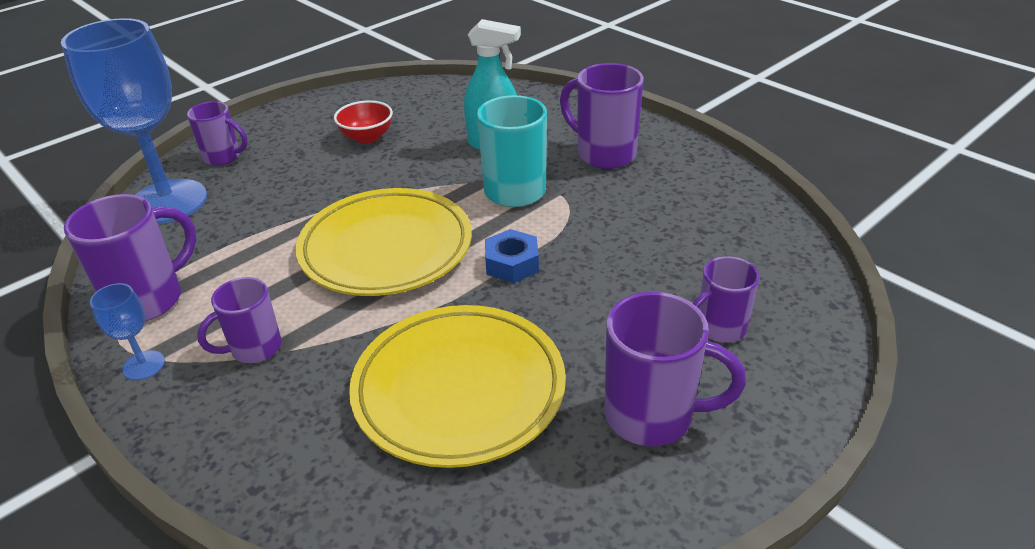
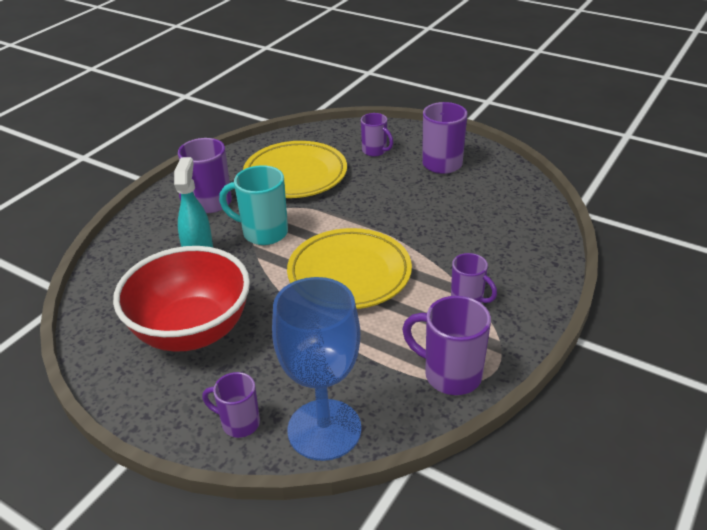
camera: 105 degrees left, 0 degrees up
blue goblet [90,283,165,380] -> none
purple mug [187,101,248,166] -> purple mug turned 75 degrees counterclockwise [202,372,260,438]
red bowl [334,100,393,144] -> red bowl [113,246,250,351], size x2.37
yellow plate [349,305,566,468] -> yellow plate moved to [243,141,347,198]
blue nut [485,229,539,283] -> none

